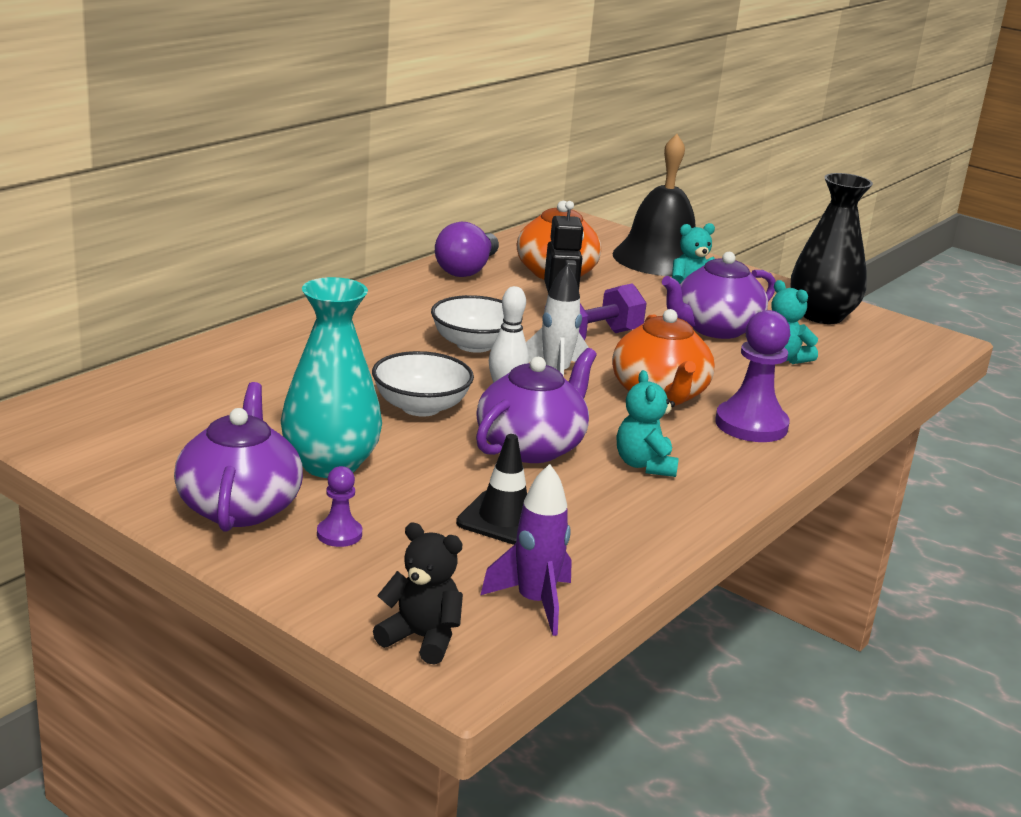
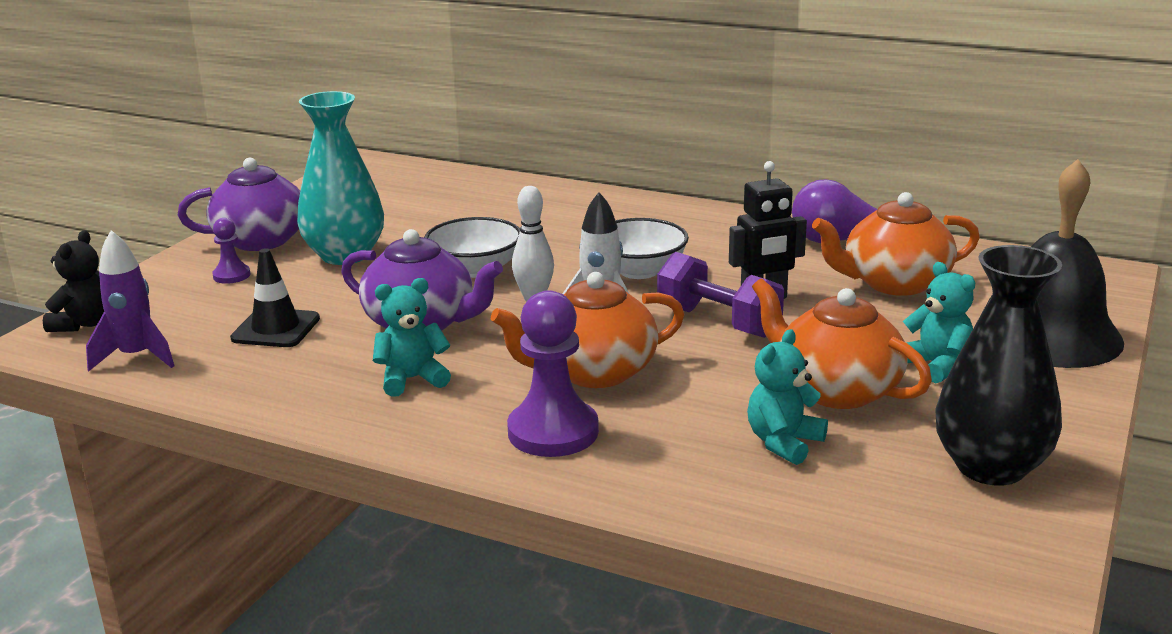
camera: 80 degrees right, 0 degrees up
purple teapot [662,252,776,339] -> orange teapot [752,278,932,409]

